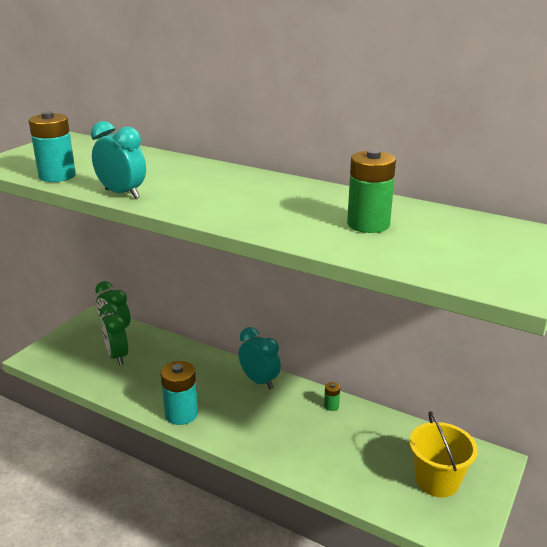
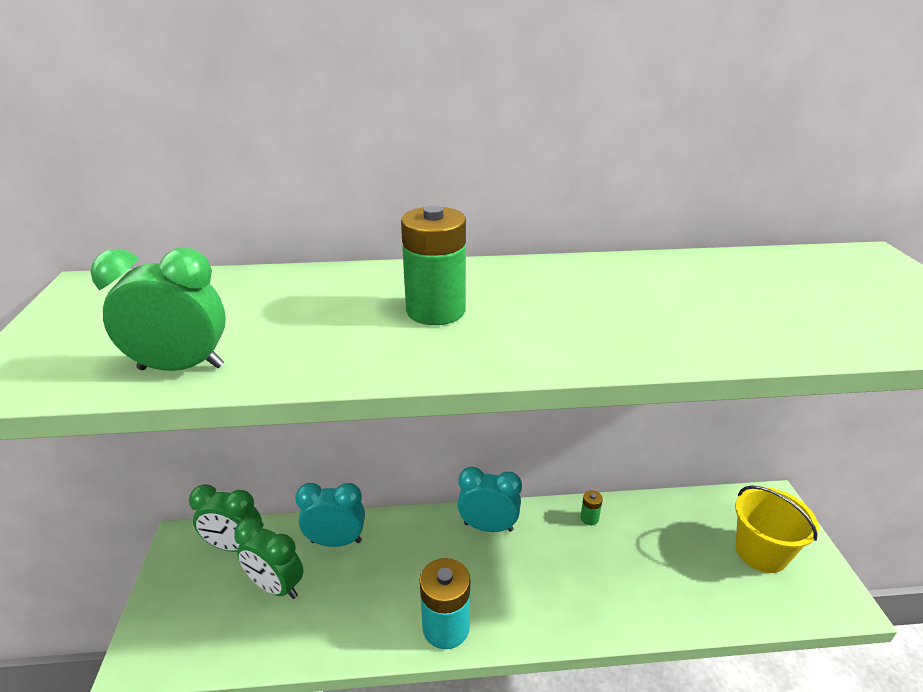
camera: 35 degrees left, 5 degrees up
turquoise battery [29,111,76,182] -> green clock [91,247,226,371]
turquoise clock [91,121,146,199] -> turquoise clock moved to [295,483,365,547]
green battery [347,149,396,233] -> green battery moved to [401,205,466,325]

